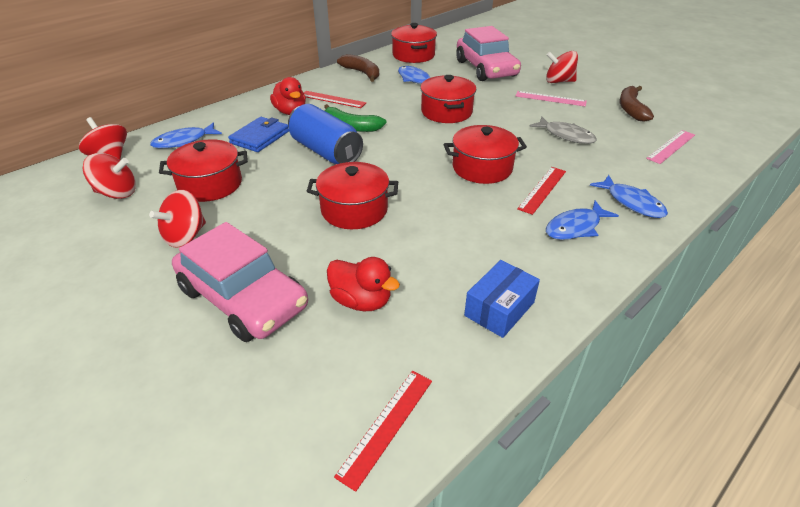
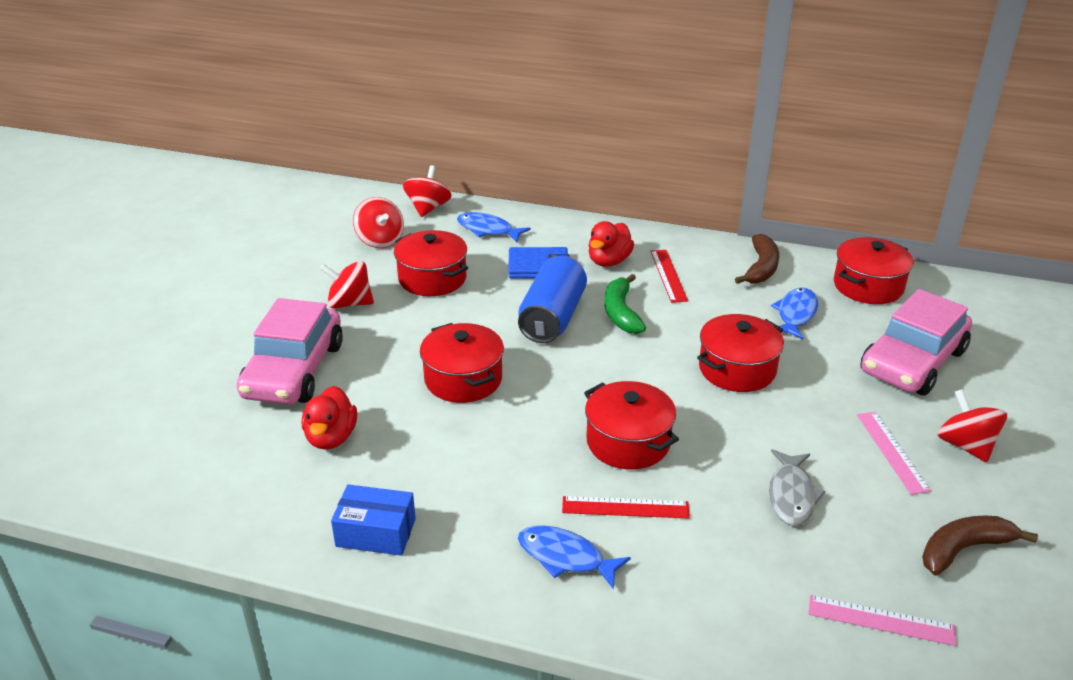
camera: 60 degrees right, 5 degrees down
red ruler [334,371,432,492] -> none
blue fish [590,175,668,218] -> none

